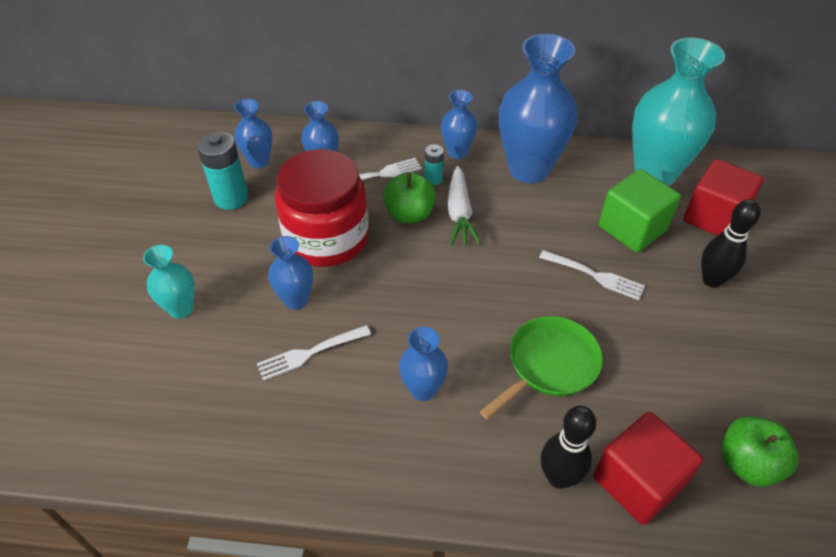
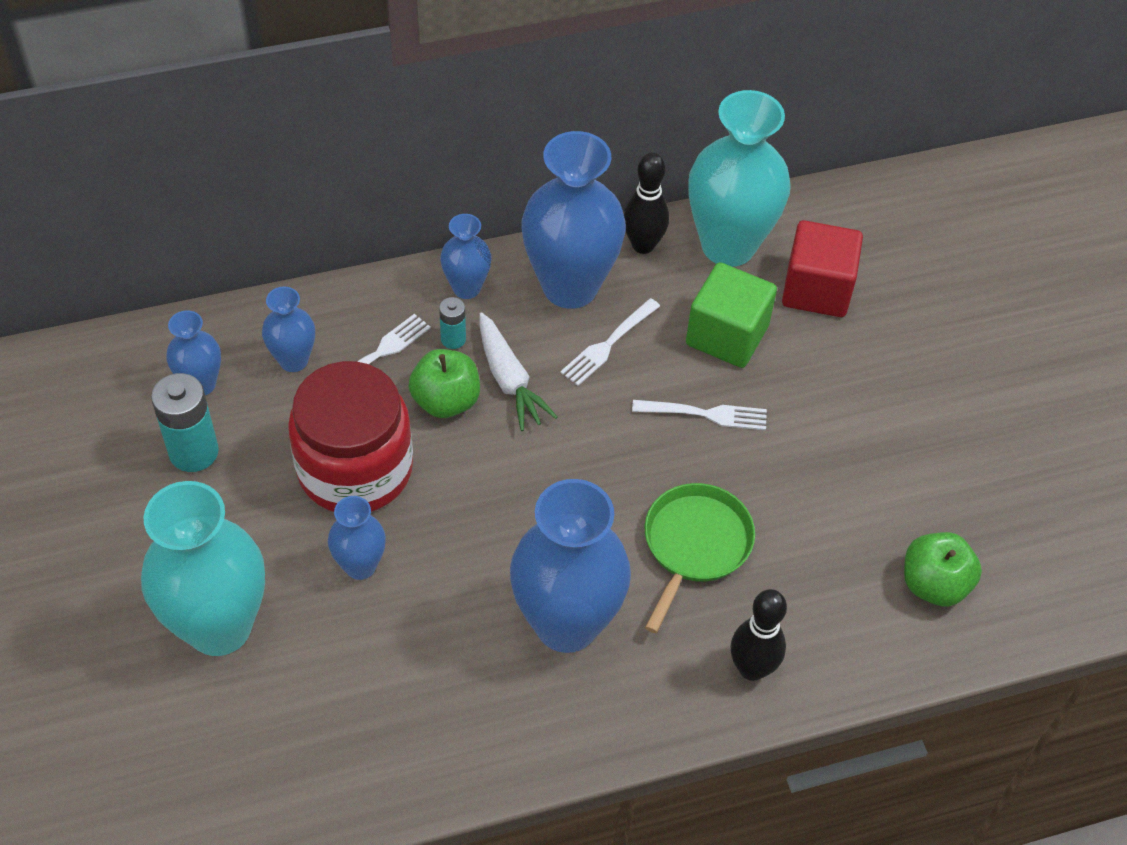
camera: 25 degrees left, 5 degrees up
turquoise vase [143,245,194,319] -> turquoise vase [141,481,265,656], size x2.00
white fork [257,325,371,381] -> white fork moved to [560,298,660,386]
blue vase [399,327,448,401] -> blue vase [510,479,631,653], size x2.00
red cube [593,412,703,525] -> none
black bowling pin [701,199,761,288] -> black bowling pin moved to [624,153,669,254]

